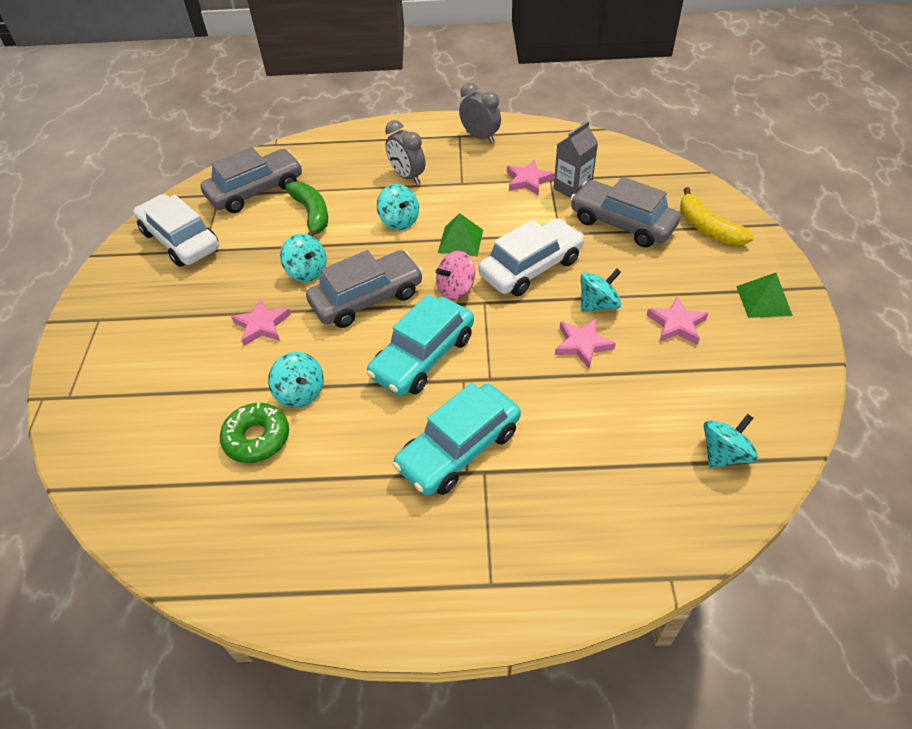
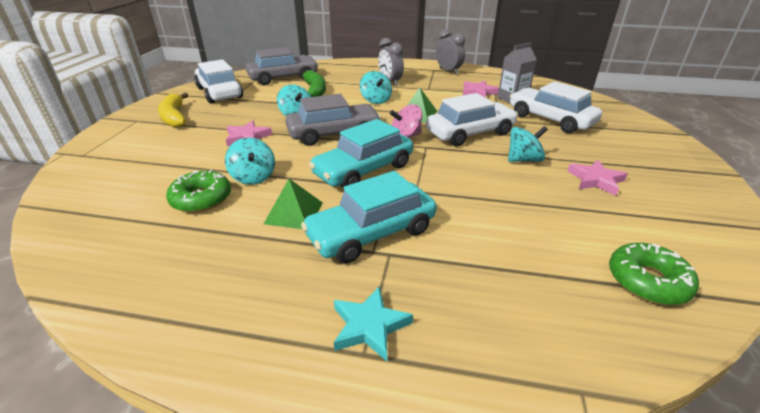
camera: 10 degrees right, 15 degrees down
pink star [555,318,616,369] -> none
grey car [570,177,681,247] -> white car [510,81,602,133]
yellow banana [680,187,754,245] -> yellow banana moved to [158,93,188,128]
turquoise spinning top [703,414,758,468] -> green donut [609,243,699,305]
green pyramid [736,273,793,318] -> green pyramid moved to [264,179,323,229]
none -> turquoise star [334,286,413,361]

